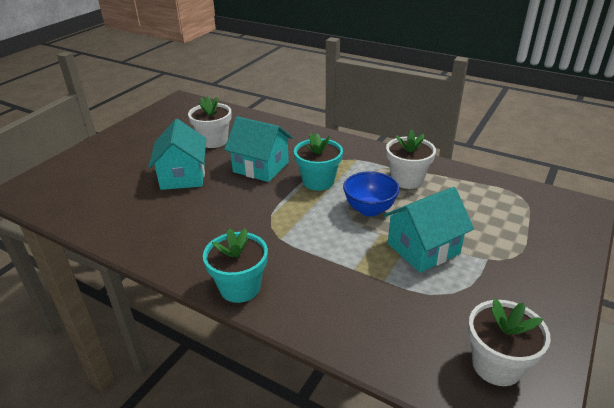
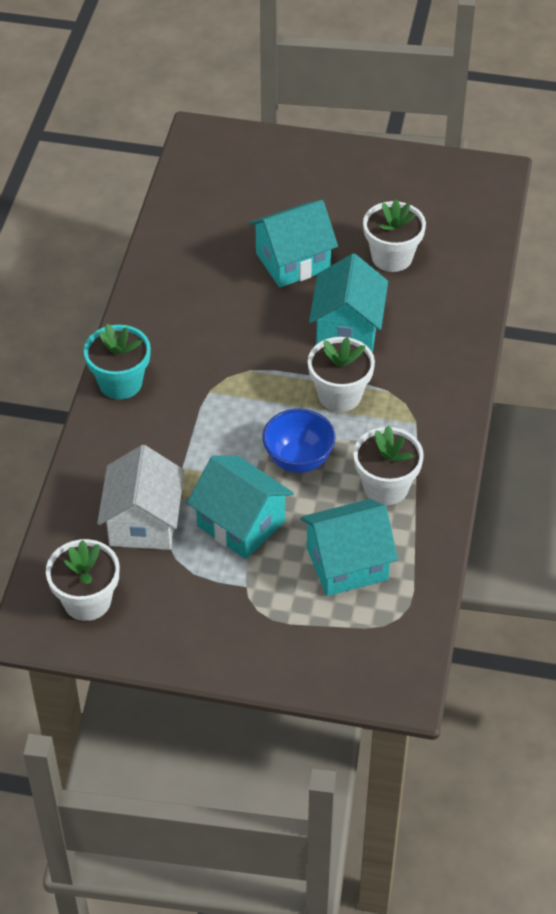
camera: 70 degrees right, 15 degrees up
turquoise flower pot [294,133,343,191] -> white flower pot [308,337,375,412]
none -> white house [97,445,184,550]
none -> turquoise house [300,499,398,596]

